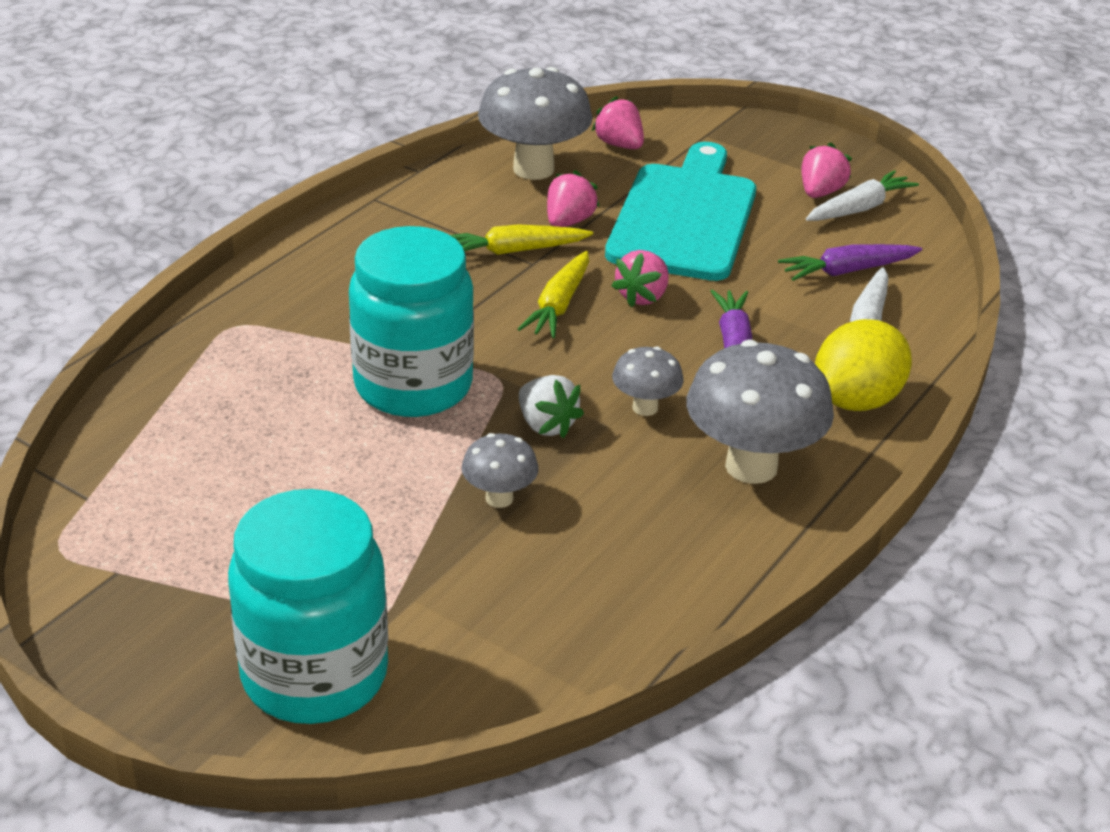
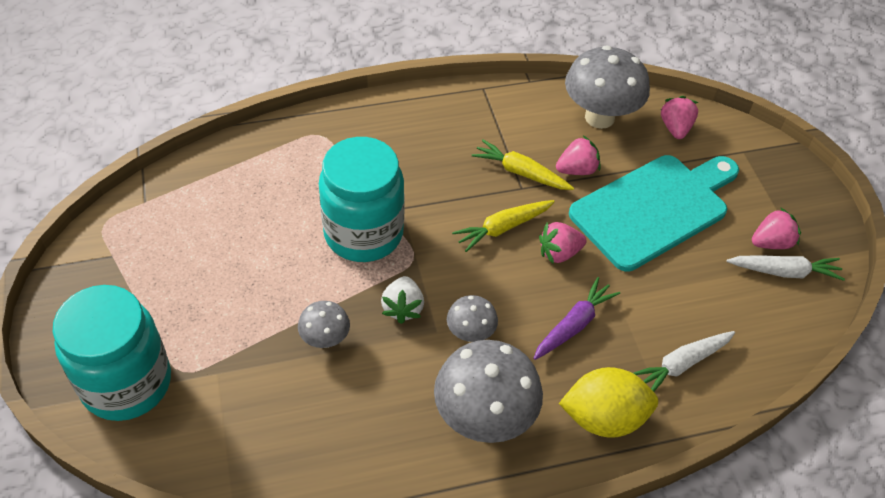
camera: 40 degrees right, 15 degrees up
purple carrot [778,244,922,281] -> none

